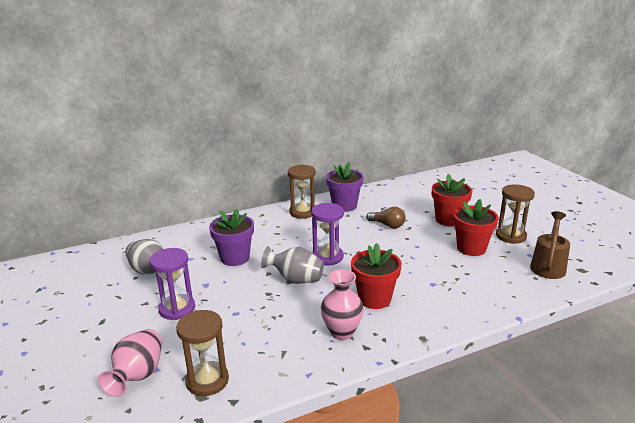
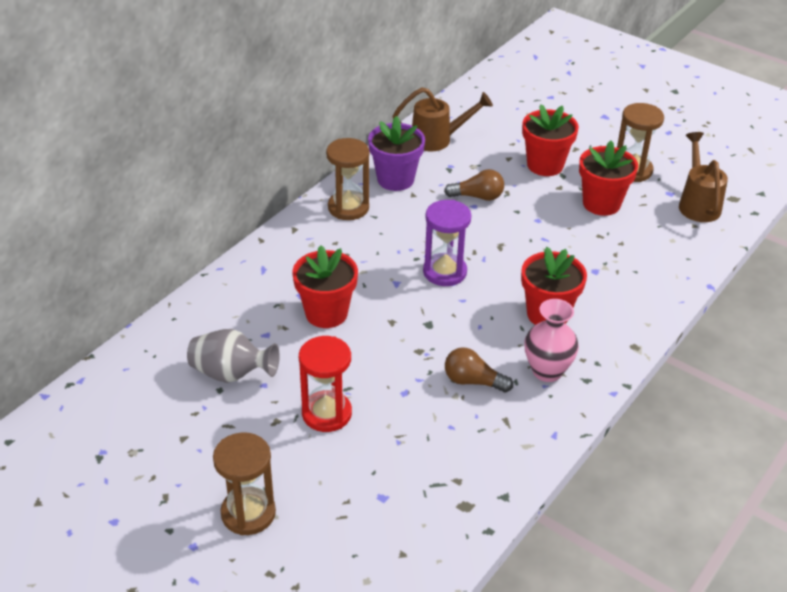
camera: 30 degrees left, 15 degrees up
pink vase [98,329,162,397] -> none
purple hourglass [149,248,195,320] -> red hourglass [299,336,352,432]
brown hourglass [176,310,229,396] -> brown hourglass moved to [213,432,276,535]
purple flower pot [209,209,254,266] -> red flower pot [292,245,358,328]
grey vase [261,246,324,284] -> none
none -> brown watering can [393,87,493,151]
none -> brown light bulb [445,347,513,392]

